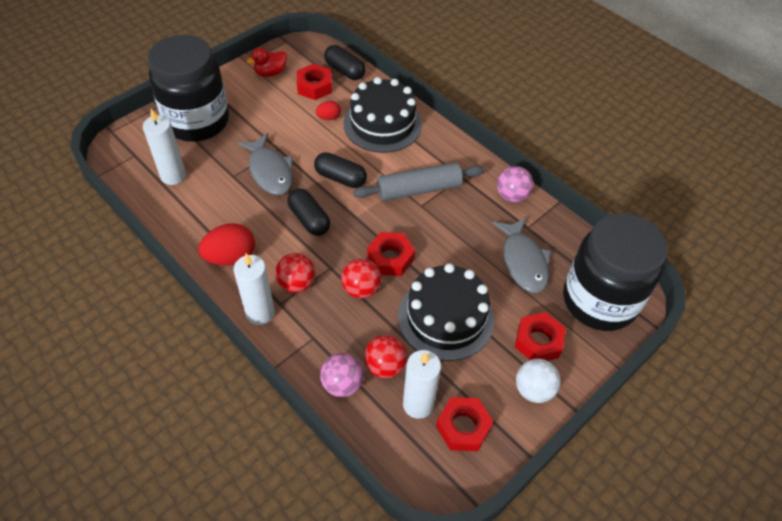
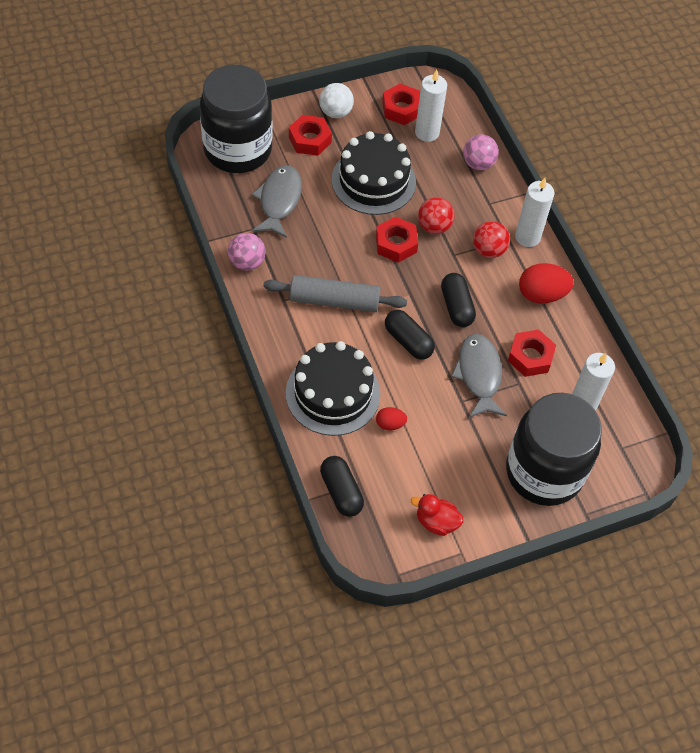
camera: 160 degrees left, 5 degrees up
red duck [247,48,287,77] -> red duck turned 150 degrees counterclockwise [411,494,464,536]
red nut [297,64,332,100] -> red nut moved to [508,329,556,377]
red ball [364,335,407,379] -> none

